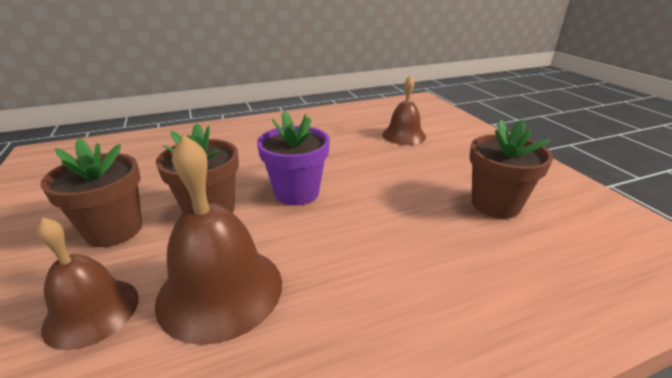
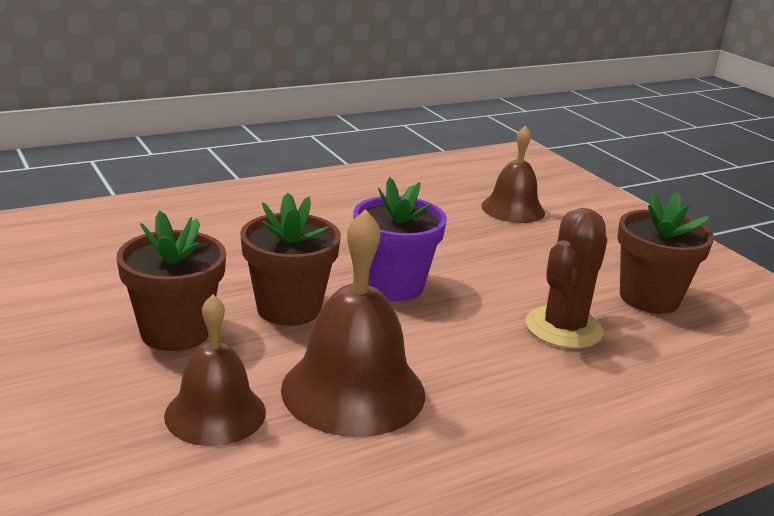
camera: 10 degrees left, 5 degrees down
none -> brown cactus [526,208,607,349]

